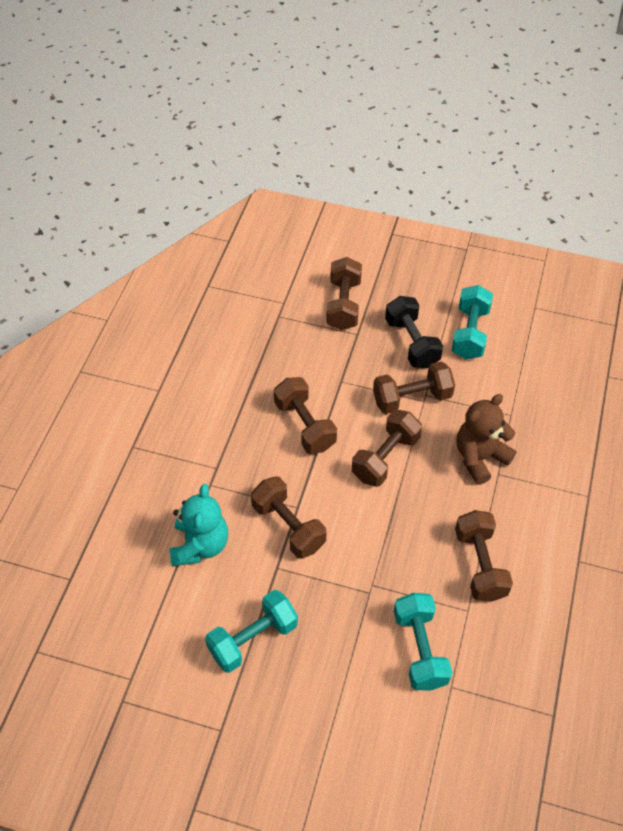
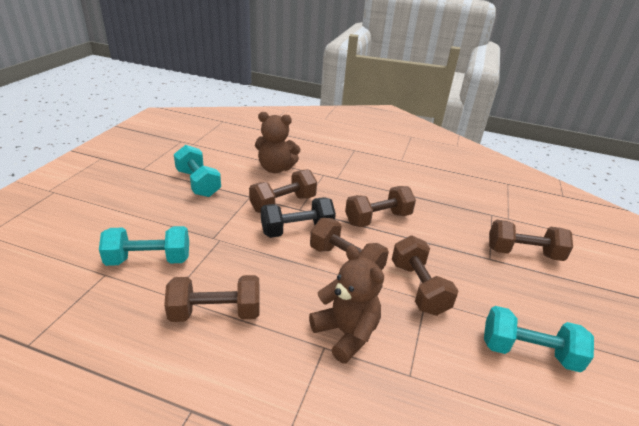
camera: 90 degrees right, 20 degrees down
turquoise teddy bear [170,484,228,566] -> brown teddy bear [255,112,301,173]
black dumbbell [385,296,443,368] -> black dumbbell moved to [261,197,336,238]

